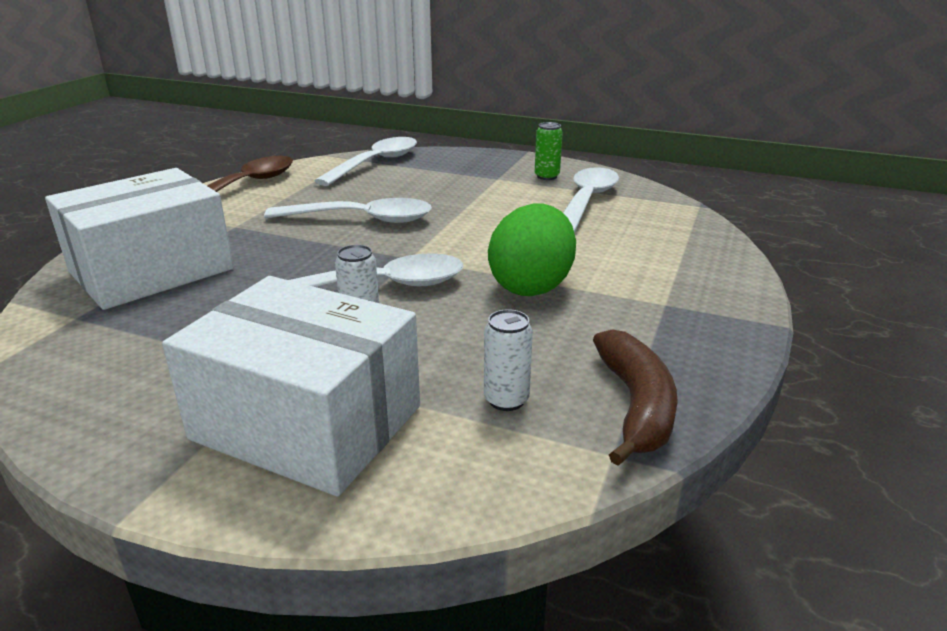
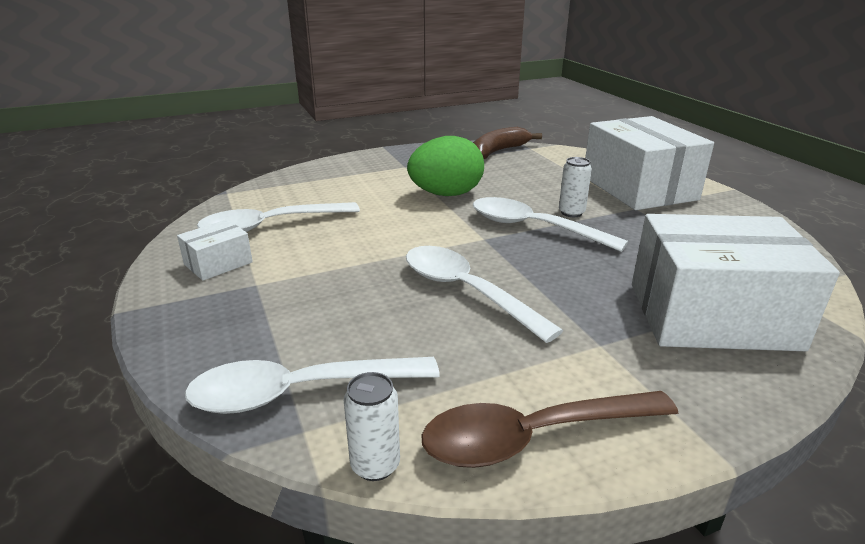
camera: 135 degrees left, 0 degrees up
white can [484,309,533,411] -> white can moved to [344,372,400,481]
green can [535,122,563,180] -> white box [177,220,253,281]

